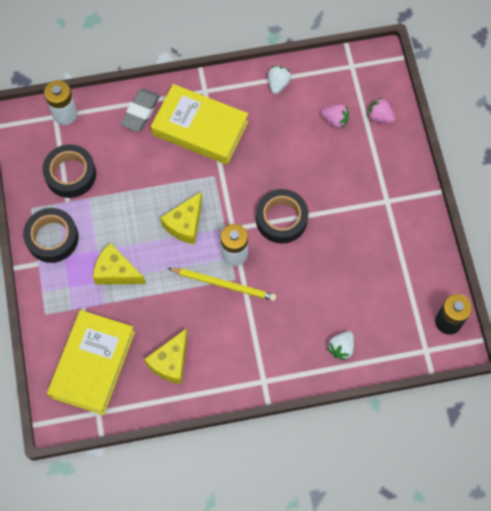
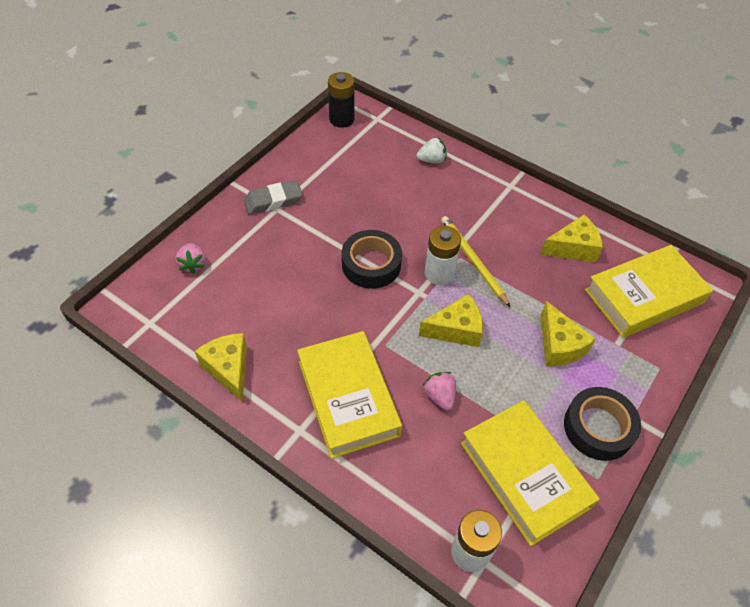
camera: 135 degrees left, 15 degrees down
black tape [42,144,96,198] -> yellow book [461,400,599,546]
grey eraser [121,89,160,132] -> grey eraser moved to [244,180,302,214]
white strawberry [268,66,291,94] -> yellow cheese [195,333,247,402]
pink strawberry [321,104,349,129] -> pink strawberry moved to [423,372,456,411]

